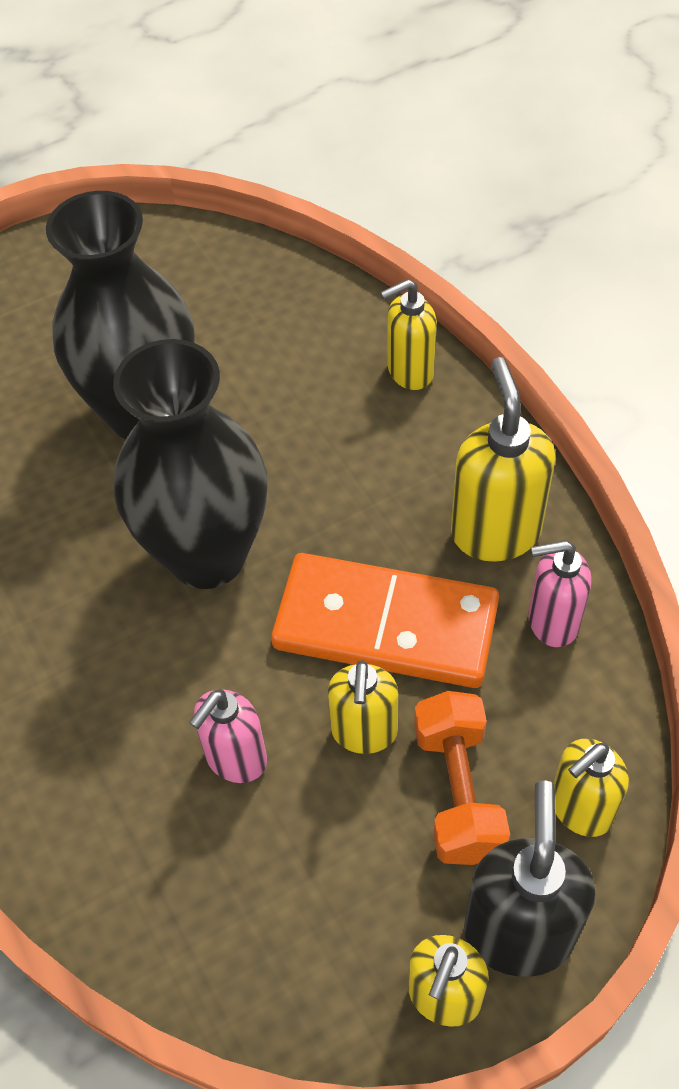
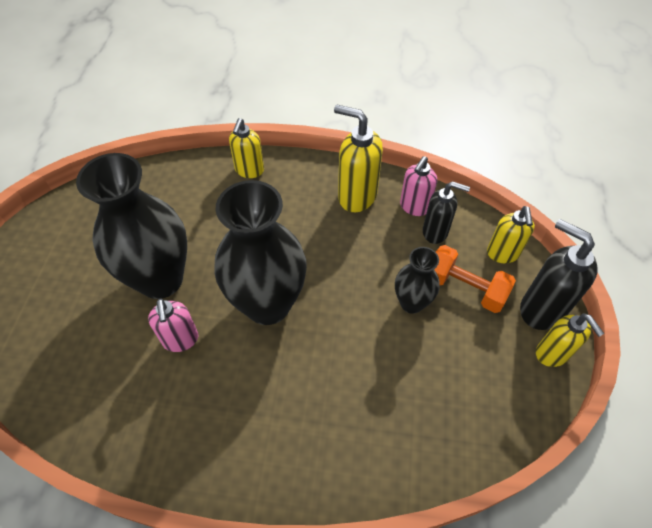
camera: 55 degrees left, 0 degrees up
pink soap dispenser [189,689,267,783] -> pink soap dispenser moved to [148,298,198,352]
orange domino [271,553,499,688] -> none
yellow soap dispenser [328,660,399,754] -> black vase [395,247,439,314]
none -> black soap dispenser [423,181,470,244]

